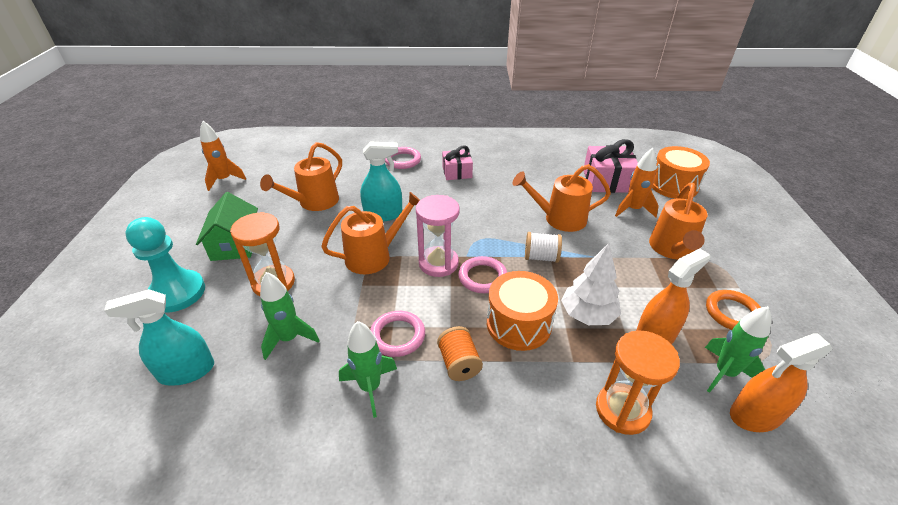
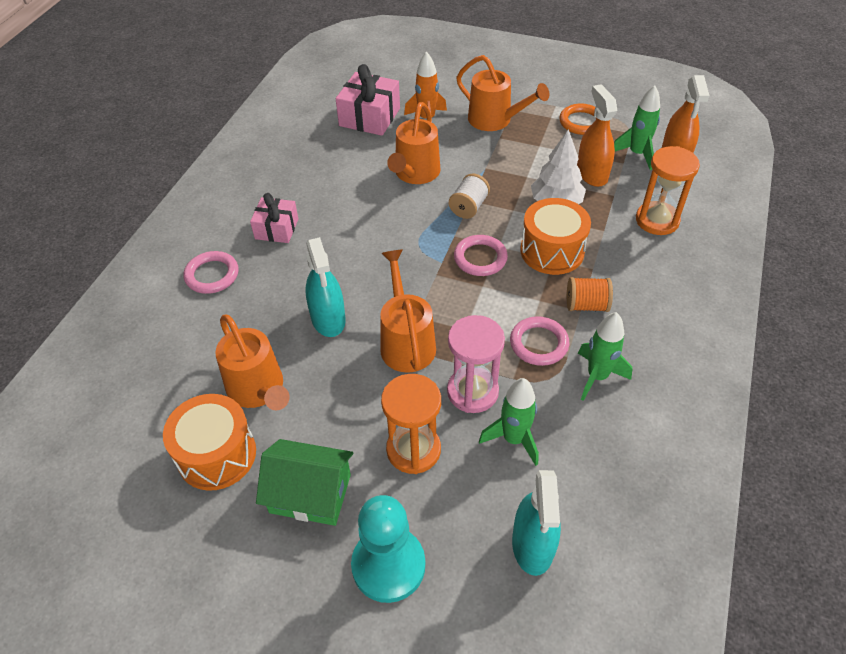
camera: 70 degrees left, 10 degrees up
orange rocket [200,121,246,191] -> none
turquoise spray bottle [360,141,402,221] -> turquoise spray bottle turned 150 degrees clockwise [305,237,346,337]
pink hourglass [416,195,460,277] -> pink hourglass moved to [447,315,505,413]
orange drum [652,146,710,199] -> orange drum moved to [163,394,256,491]

